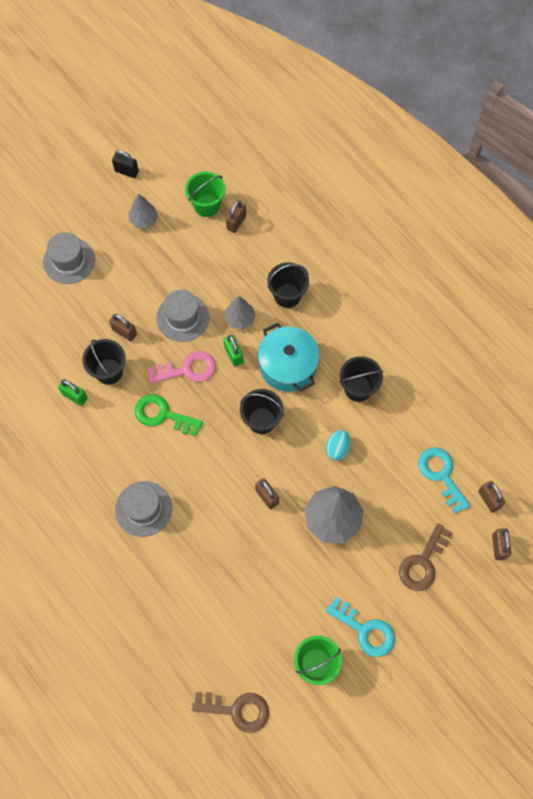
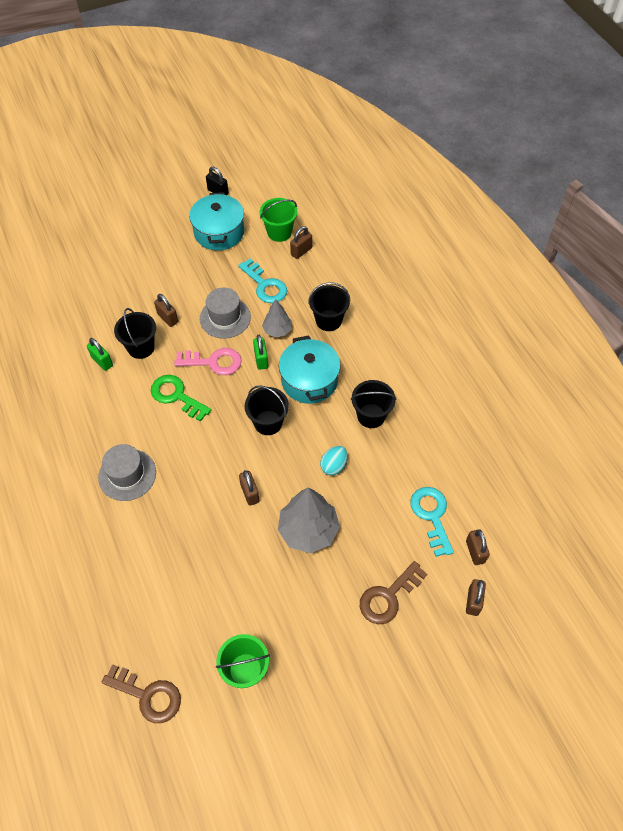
camera: 15 degrees right, 10 degrees down
grey hat [43,232,95,284] -> none
grey tree [129,194,158,229] -> turquoise pot [189,192,244,251]
turquoise key [326,597,395,657] -> turquoise key moved to [238,258,287,303]

